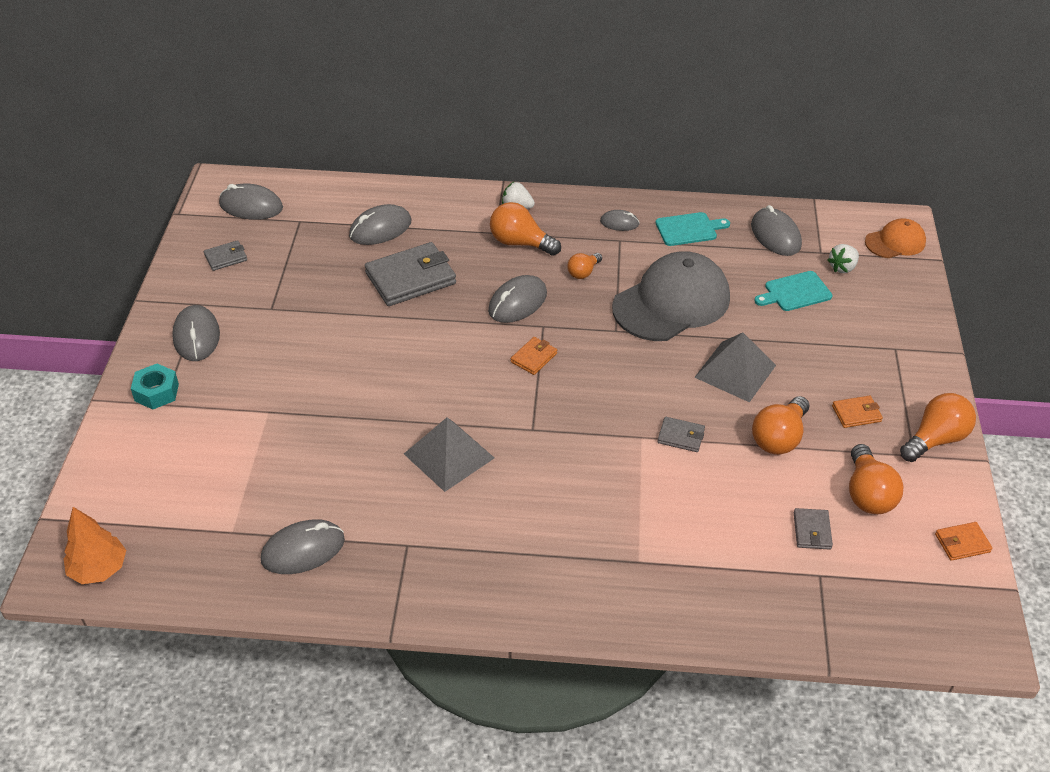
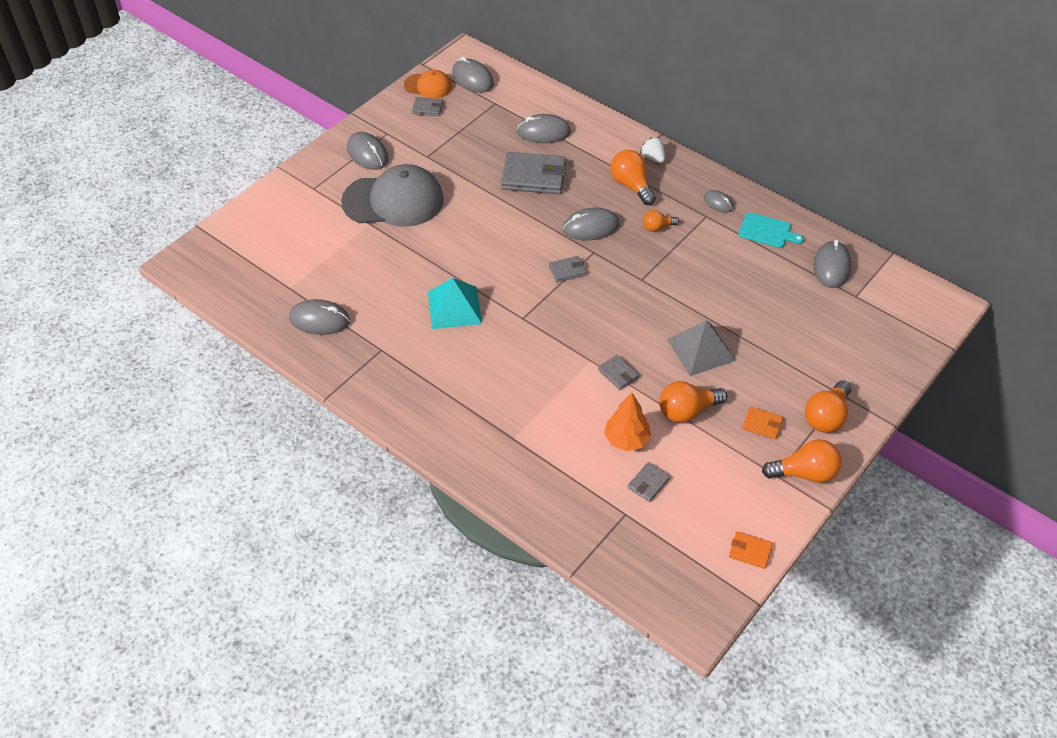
camera: 35 degrees right, 5 degrees up
orange tree [64,507,126,584] -> orange tree moved to [604,393,651,451]
turquoise nut [131,363,179,410] -> none
grey mouse [172,305,220,361] -> grey mouse turned 60 degrees counterclockwise [347,132,388,170]
grey pyramid [404,417,494,492] -> turquoise pyramid [428,278,482,329]
orange wallet [511,337,557,375] -> grey wallet [549,256,586,283]
grey cap [612,251,730,341] -> grey cap moved to [341,164,444,227]
turquoise cutting board [754,271,832,311] -> none
white strawberry [828,244,859,273] -> none
orange light bulb [849,444,904,514] -> orange light bulb moved to [805,380,851,433]
orange cap [865,218,926,258] -> orange cap moved to [404,70,452,99]

